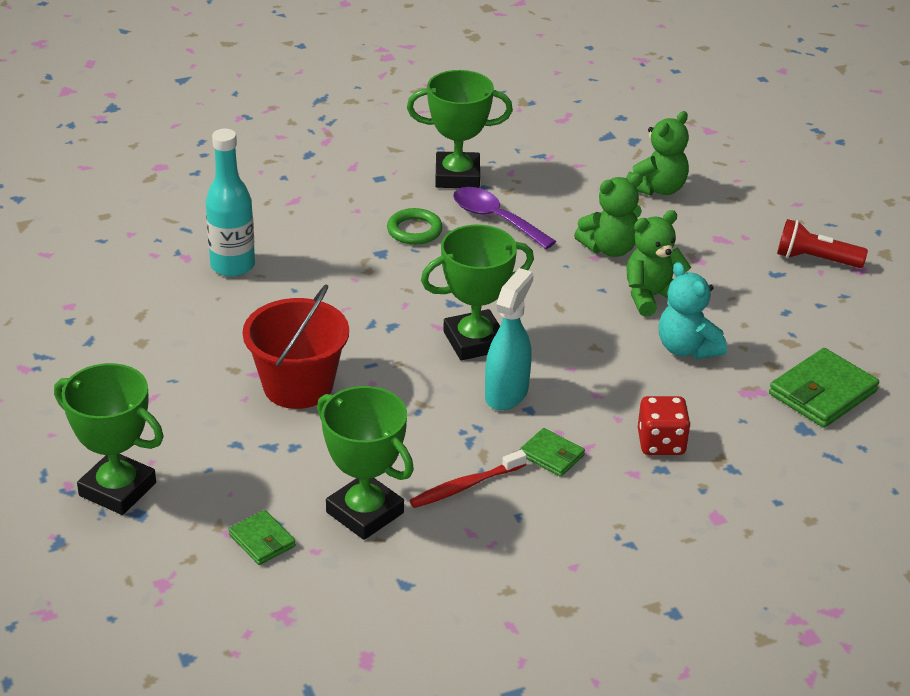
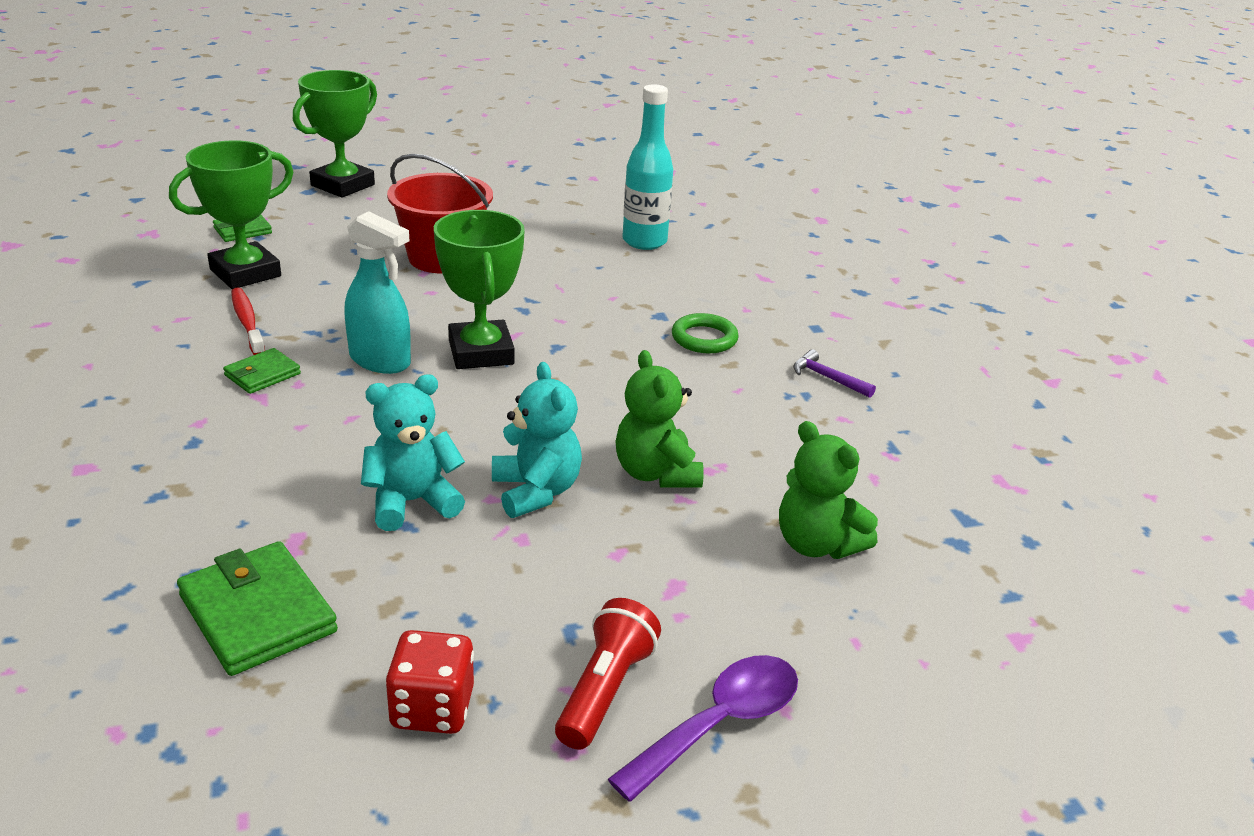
camera: 95 degrees right, 5 degrees down
green trophy [407,70,513,188] -> purple hammer [793,349,876,398]
purple spoon [453,187,556,249] -> purple spoon moved to [608,655,798,802]
green teddy bear [626,210,691,316] -> turquoise teddy bear [492,362,582,518]
red dice [638,396,691,455] -> red dice moved to [385,630,474,734]

